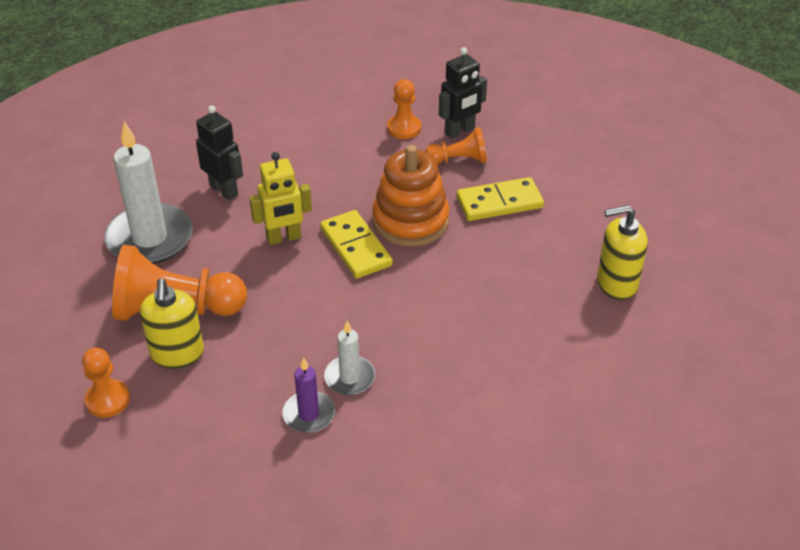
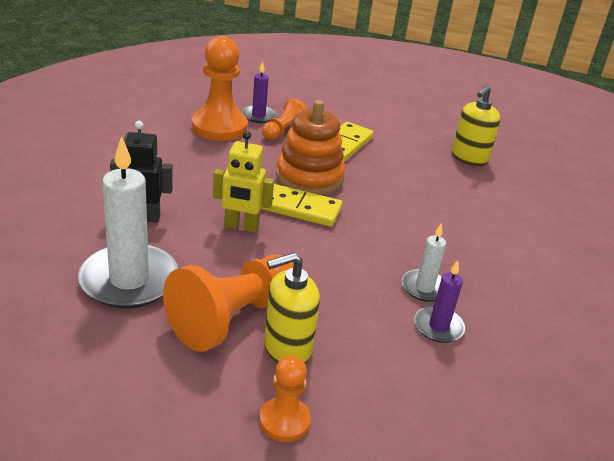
camera: 50 degrees left, 10 degrees down
yellow soap dispenser [140,279,204,369] -> yellow soap dispenser turned 120 degrees clockwise [264,252,320,364]
yellow robot [249,152,312,245] -> yellow robot turned 75 degrees clockwise [213,131,274,233]
orange pawn [387,79,421,139] -> orange pawn [192,36,247,141], size x1.83
black robot [439,47,487,139] -> purple candle [242,61,276,123]

